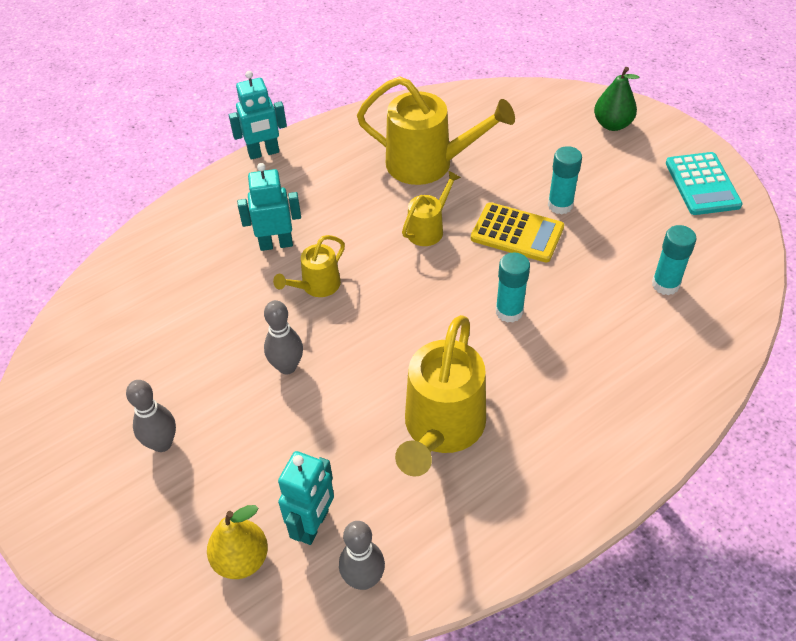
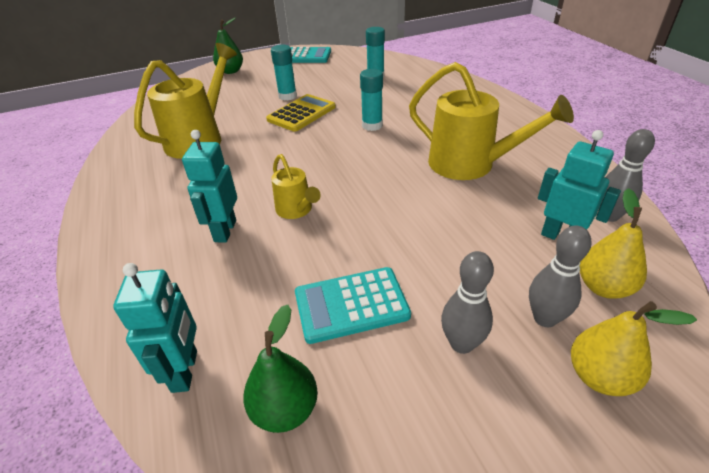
camera: 75 degrees left, 10 degrees down
turquoise robot [229,71,287,160] -> turquoise robot moved to [113,263,197,393]
grey bowling pin [264,300,303,374] -> grey bowling pin moved to [529,226,592,327]
yellow watering can [402,171,461,246] -> none
none -> green pear [243,305,318,433]
none -> turquoise calculator [295,267,411,344]
none -> yellow pear [571,301,697,396]

